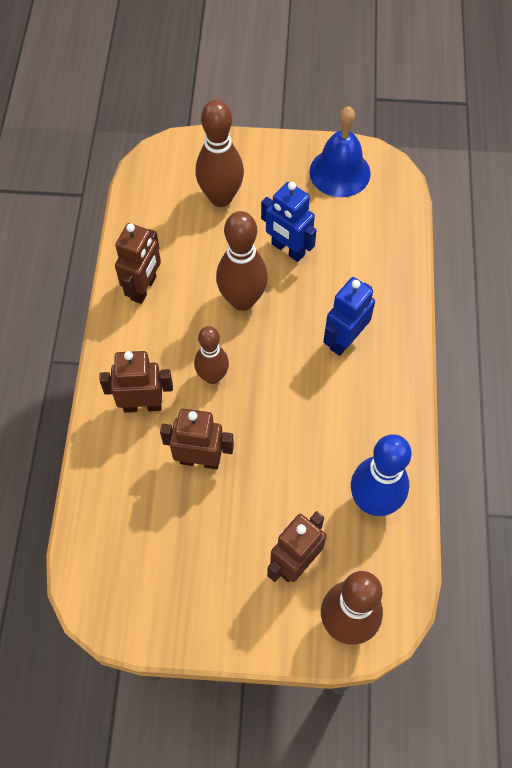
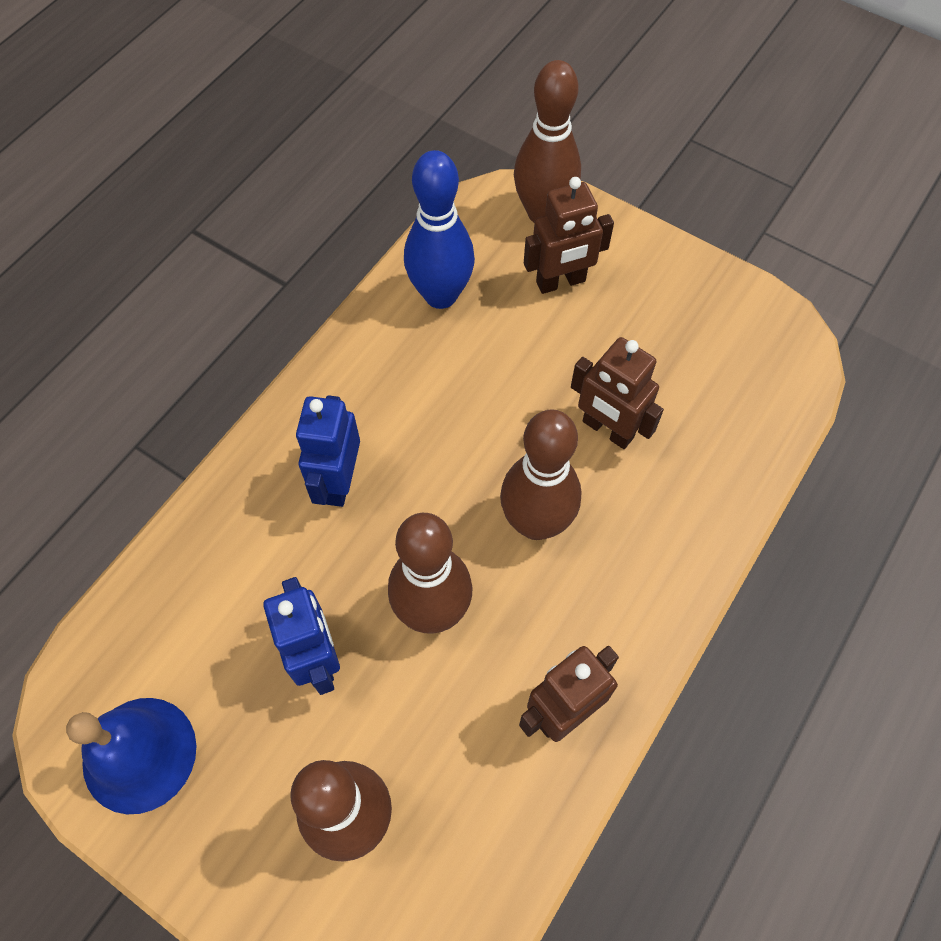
camera: 150 degrees left, 0 degrees up
brown robot [99,351,173,413] -> none
brown bowling pin [194,326,229,384] -> brown bowling pin [500,409,582,540], size x1.53
blue robot [323,277,375,356] -> blue robot turned 120 degrees clockwise [296,395,360,507]

